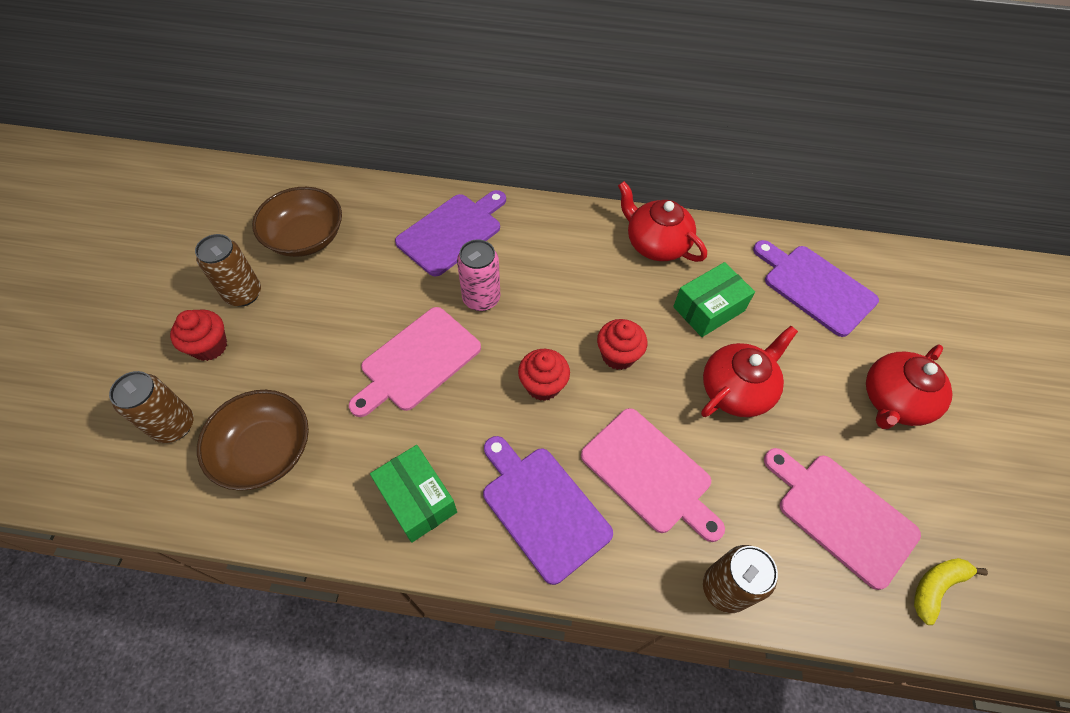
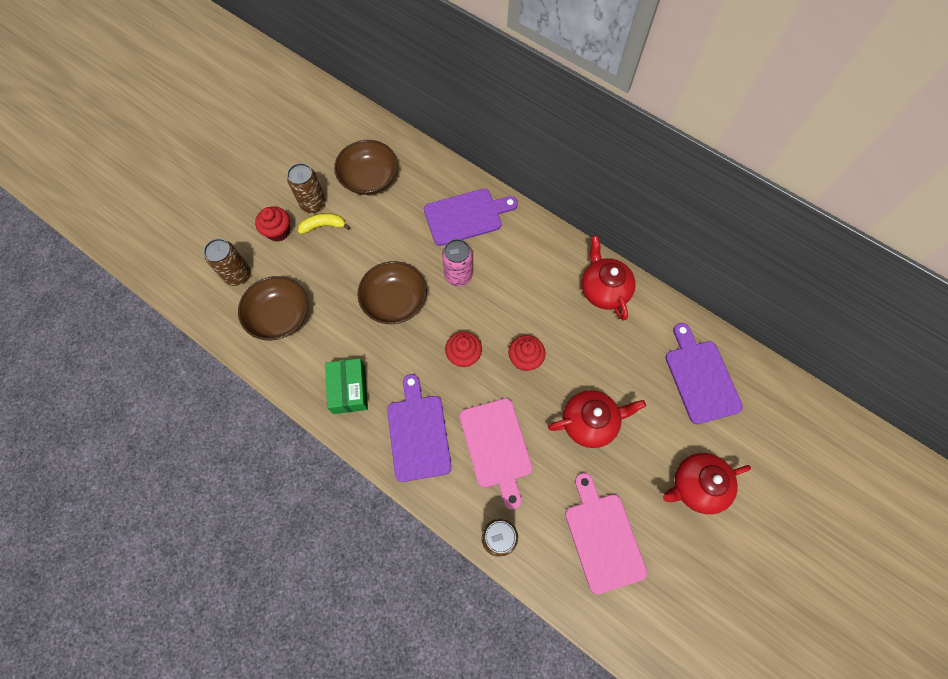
camera: 30 degrees right, 10 degrees up
pink cutting board [349,307,481,417] -> brown bowl [357,261,427,324]
green box [673,262,755,337] -> none
yellow banana [914,558,988,625] -> yellow banana moved to [298,213,350,234]

